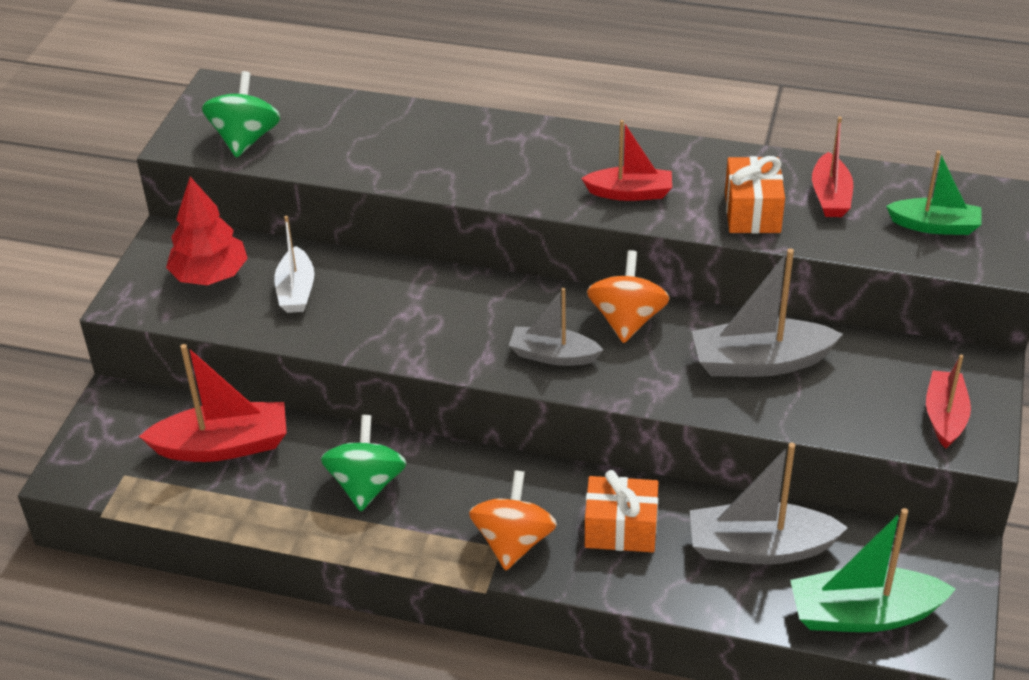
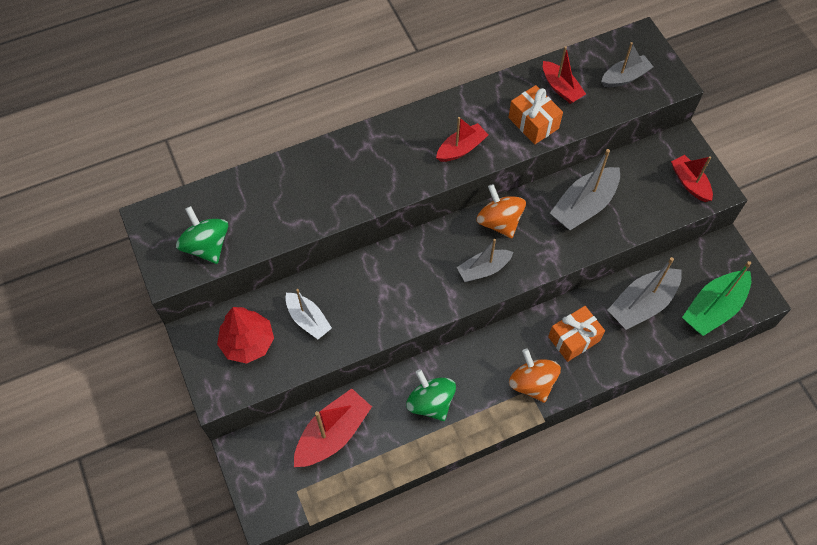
camera: 40 degrees left, 20 degrees up
green boat [886,151,981,235] -> grey boat [601,42,653,87]

